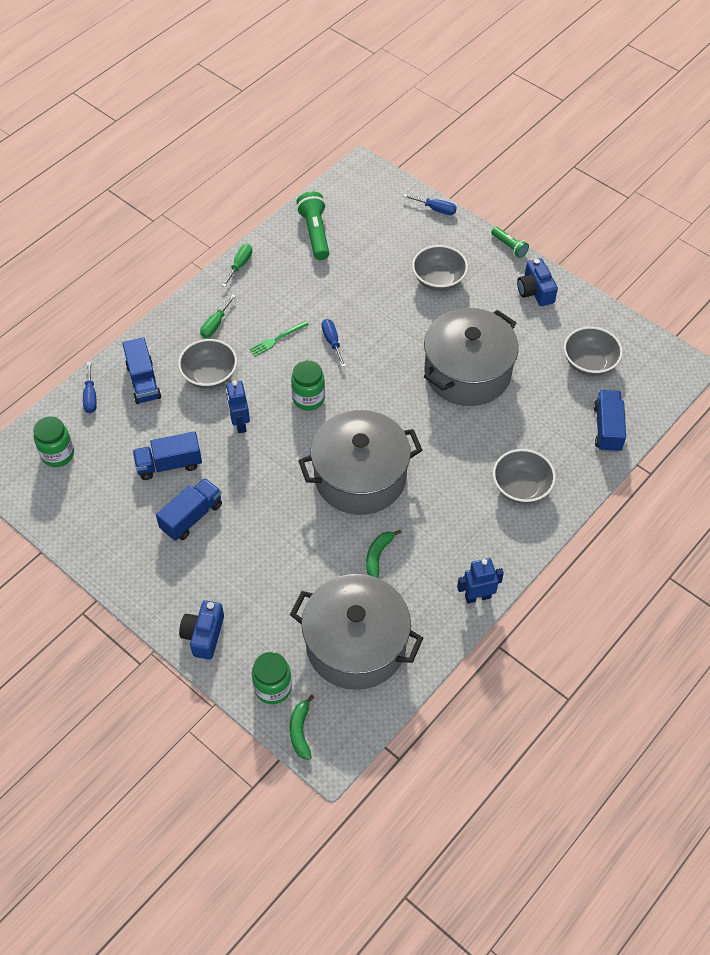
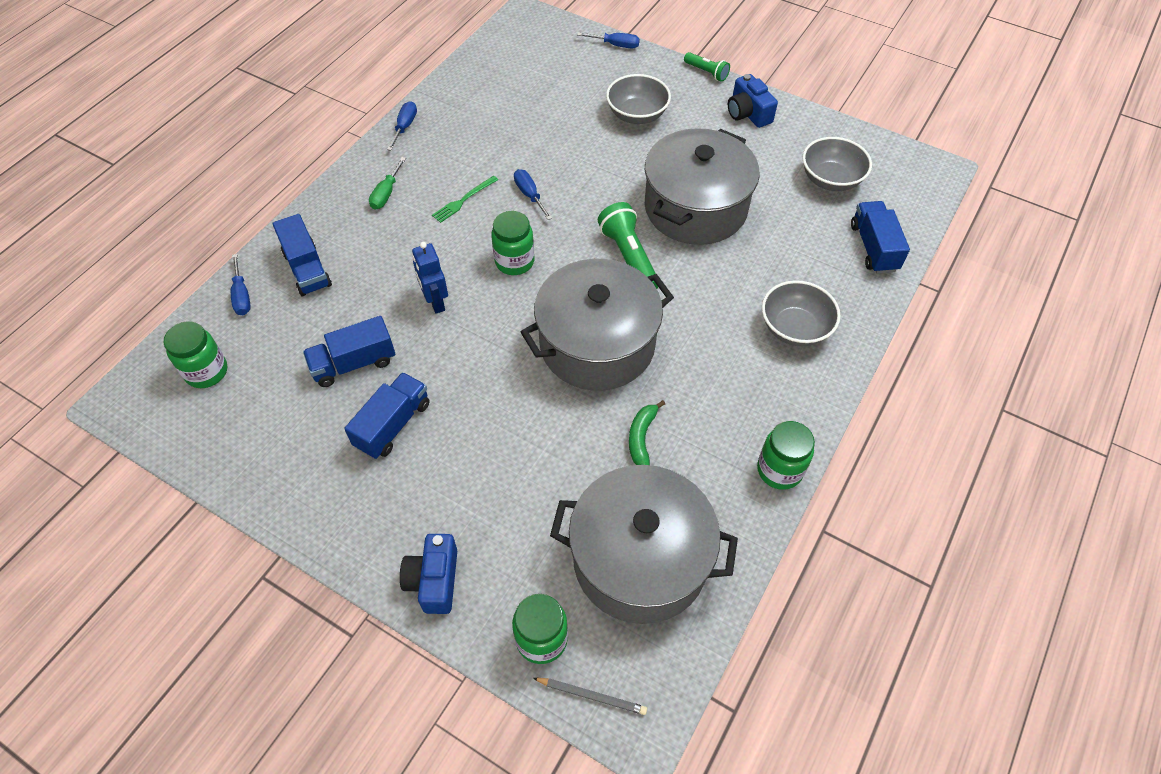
camera: 10 degrees left, 0 degrees up
grey bowl [178,339,237,389] -> none
green screwdriver [222,244,252,287] -> blue screwdriver [387,101,417,151]
green banana [289,695,315,760] -> grey pencil [533,678,647,715]
green flashlight [296,191,329,260] -> green flashlight moved to [598,202,658,289]
blue robot [457,558,504,604] -> green jar [757,421,815,490]

